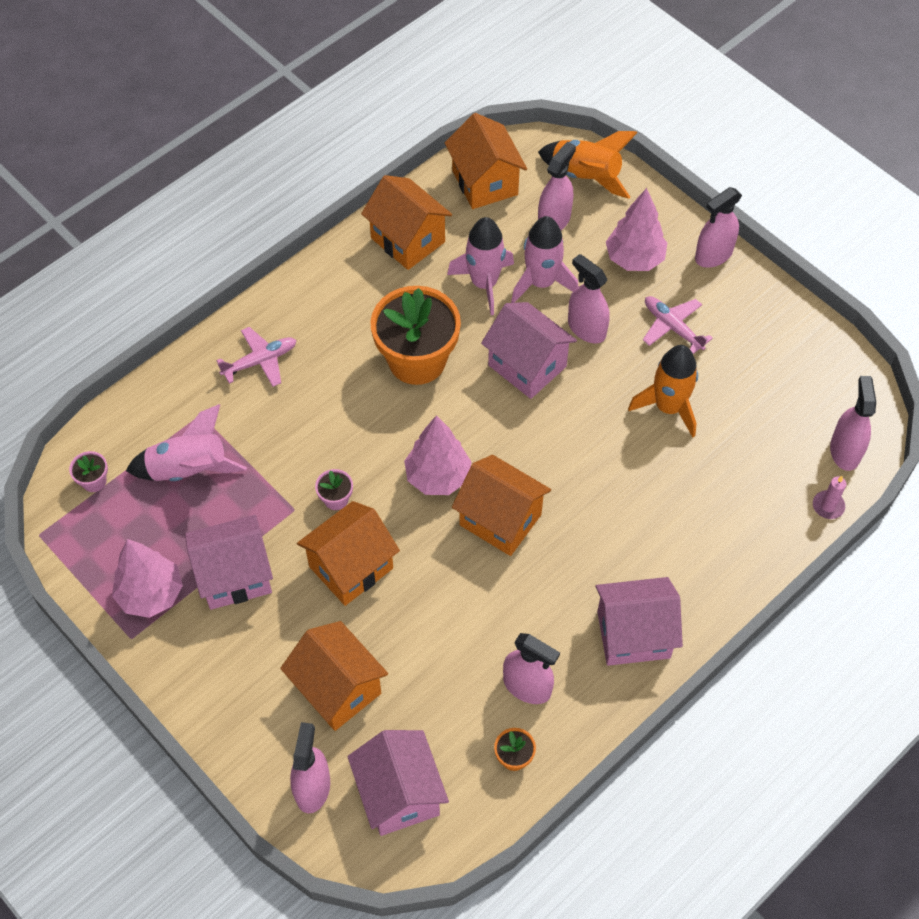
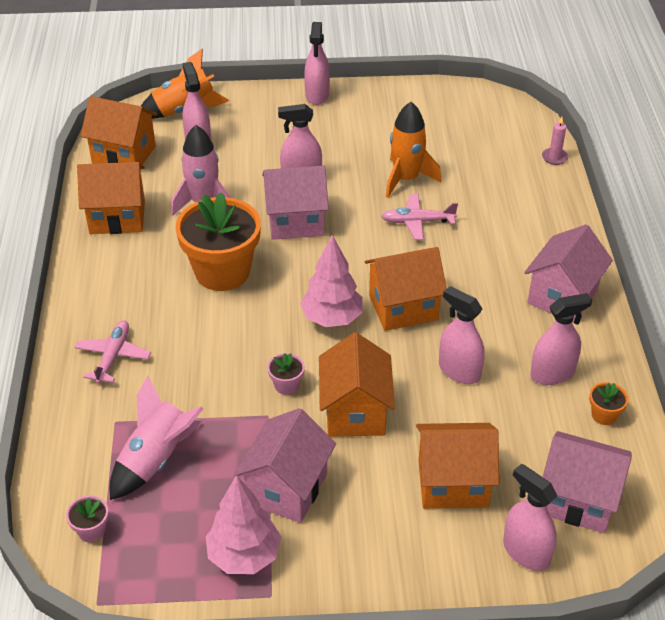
camera: 50 degrees left, 15 degrees down
pink rocket [511,216,578,303] -> none
pink tree [606,188,667,271] -> none
pink plane [643,296,713,354] -> pink plane moved to [381,194,458,240]
pink spray bottle [830,376,876,471] -> pink spray bottle moved to [439,286,485,384]

